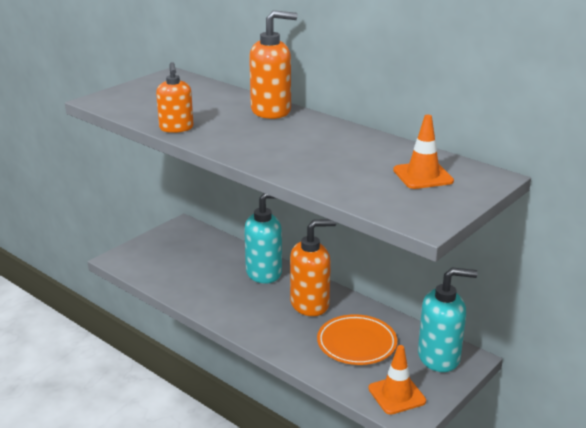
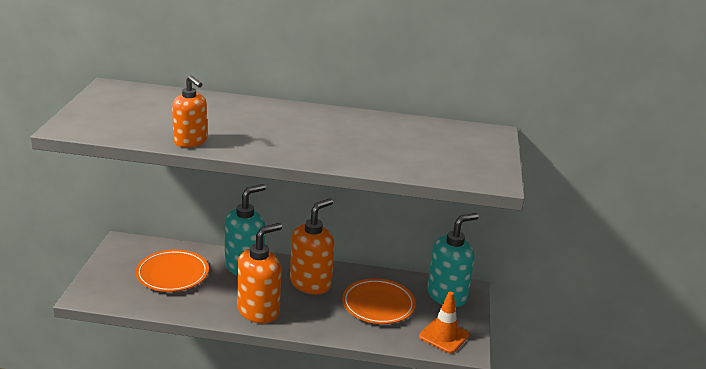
camera: 35 degrees left, 0 degrees up
orange soap dispenser [249,10,297,119] -> orange soap dispenser moved to [237,223,282,323]
orange traffic cone [393,115,454,189] -> none
none -> orange plate [136,250,209,292]

